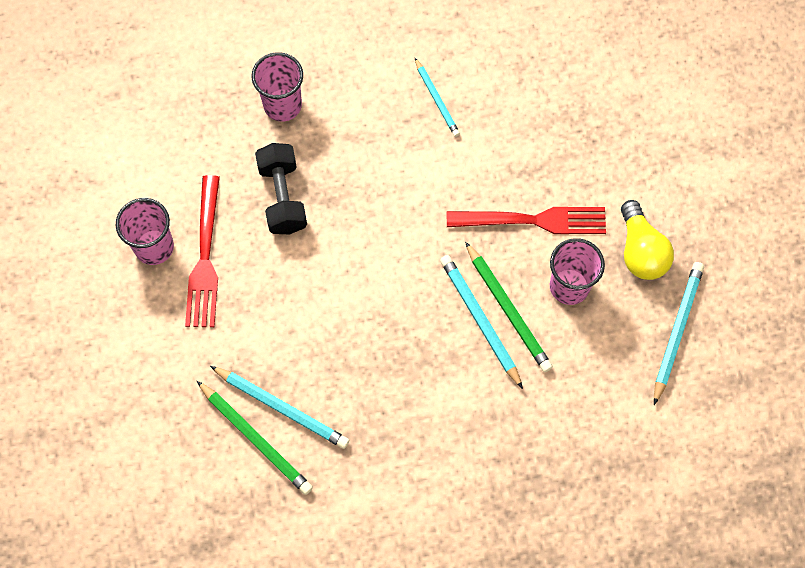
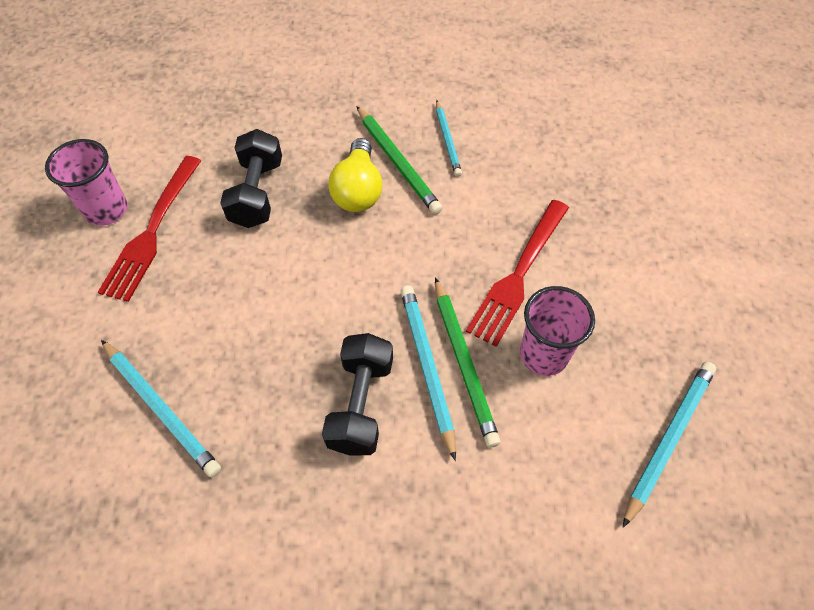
camera: 15 degrees right, 10 degrees down
green pencil [197,381,313,495] -> green pencil moved to [356,106,443,214]
pink cup [252,52,303,122] -> none
red fork [447,207,606,234] -> red fork turned 105 degrees clockwise [466,200,569,347]
yellow light bulb [621,200,674,280] -> yellow light bulb moved to [328,138,383,212]
none -> black dumbbell [322,333,393,456]

